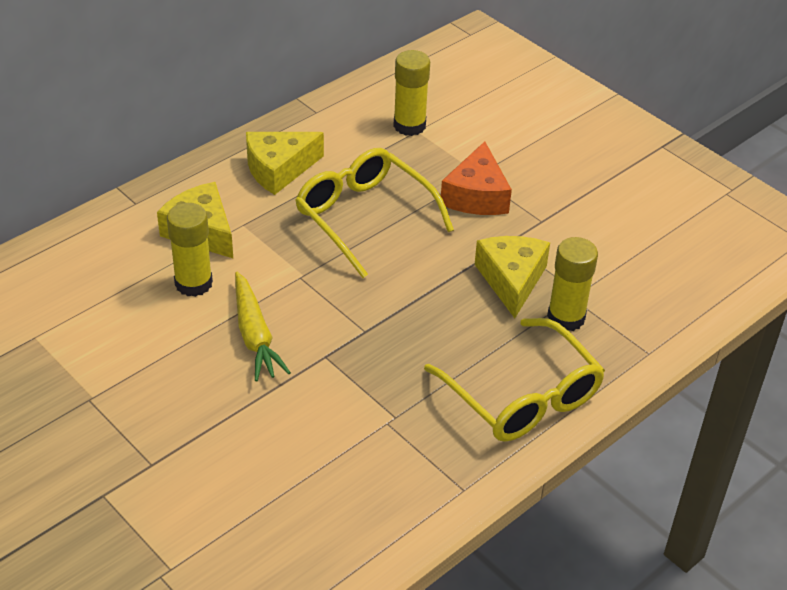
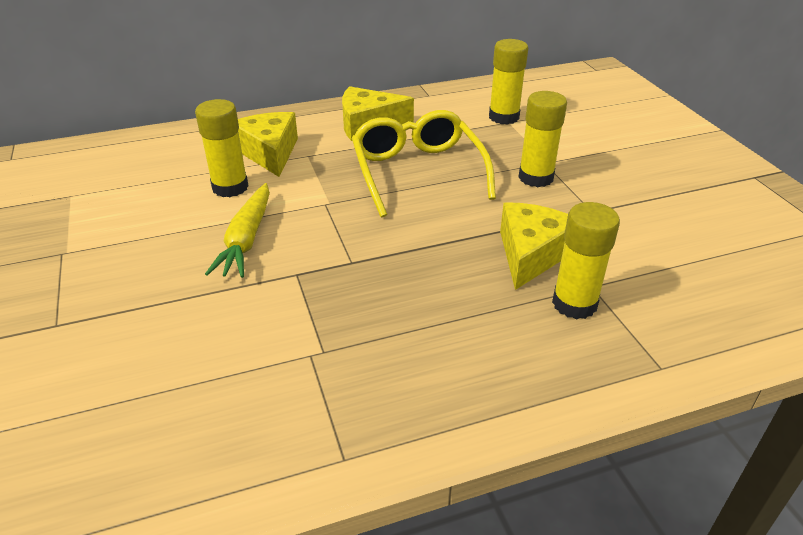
camera: 25 degrees right, 5 degrees down
yellow glasses [424,318,605,442] -> none
orange cheese [441,141,512,215] -> yellow glue stick [518,91,567,187]

